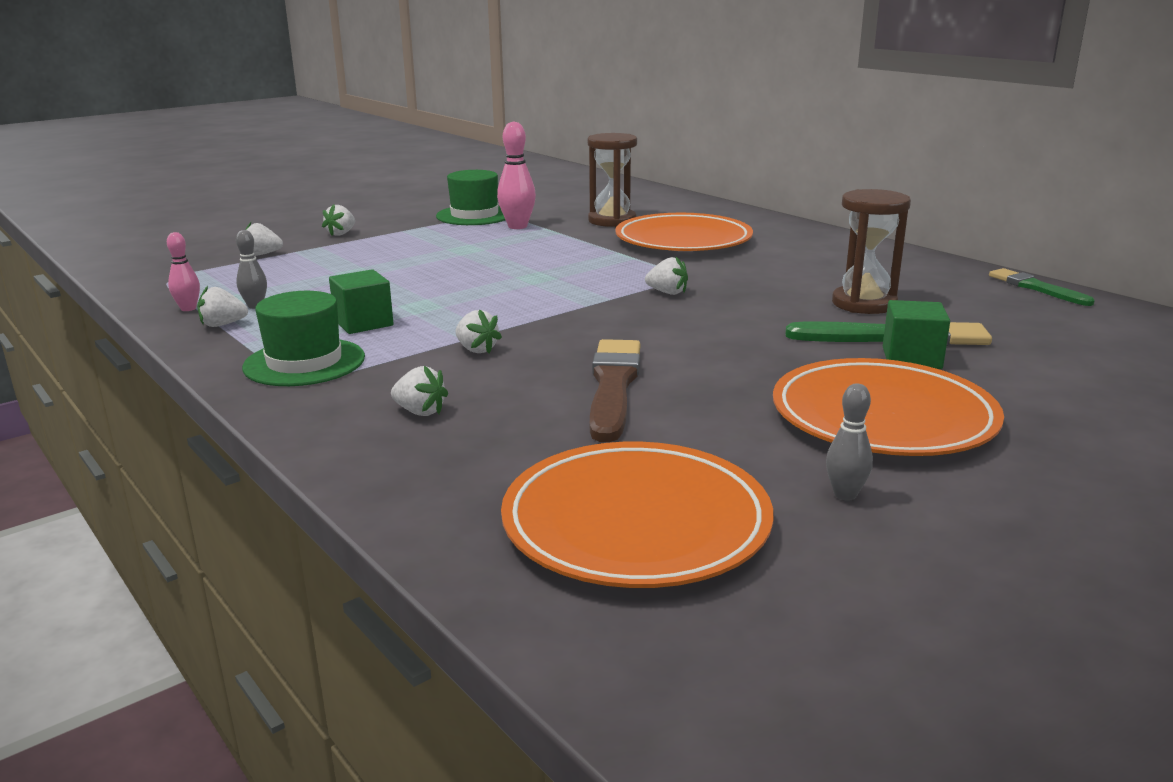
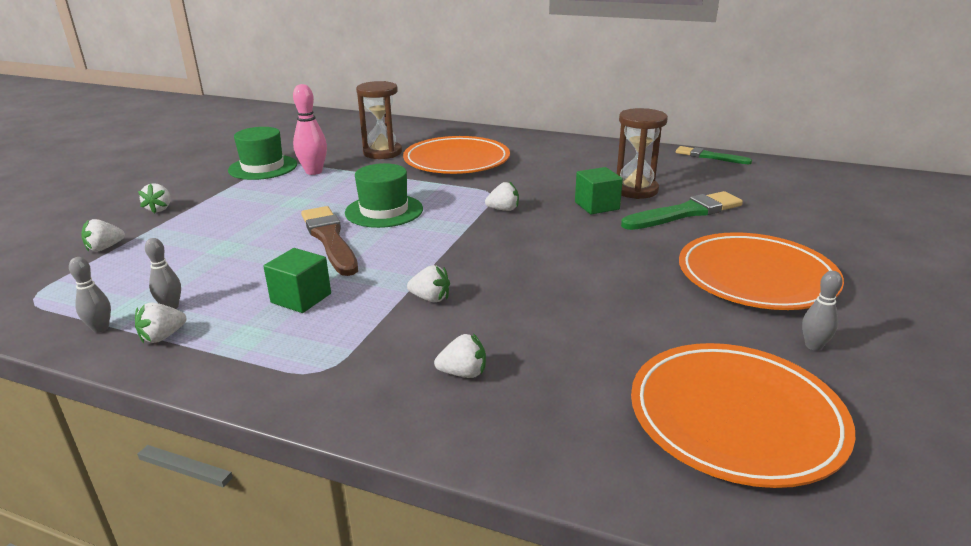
camera: 30 degrees left, 5 degrees up
pink bowling pin [167,232,200,311] -> grey bowling pin [69,257,111,333]
green hat [242,291,365,386] -> green hat moved to [345,163,423,228]
brown brush [590,339,640,442] -> brown brush moved to [301,206,358,276]
green cube [883,300,950,369] -> green cube moved to [575,167,623,214]

